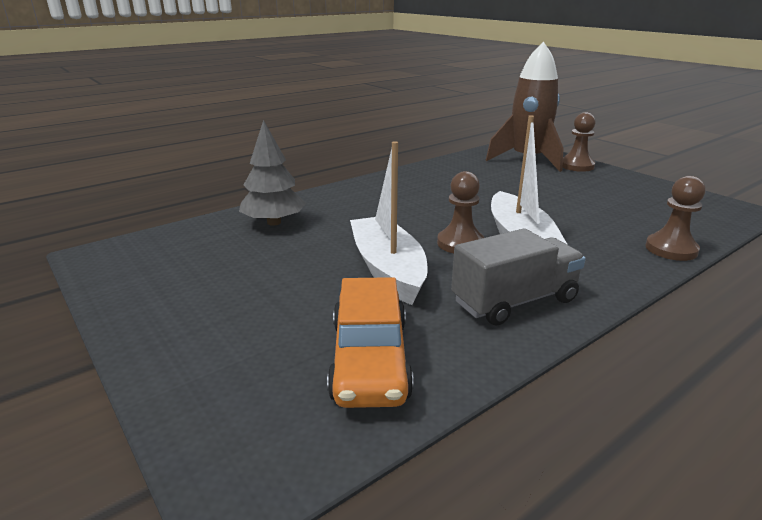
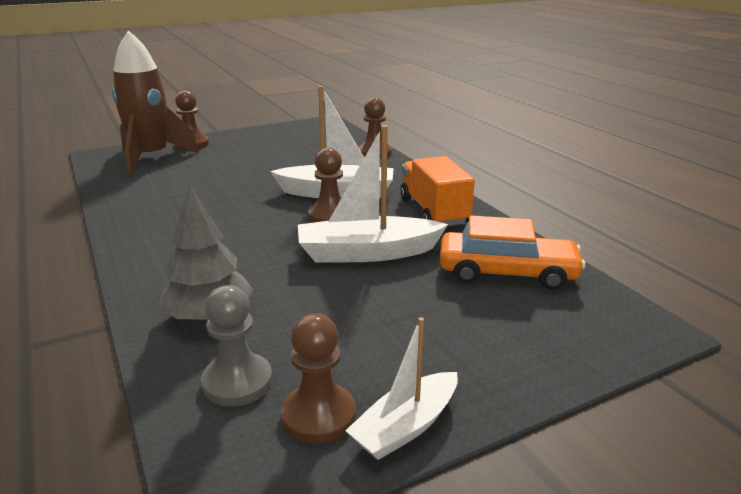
camera: 80 degrees left, 0 degrees up
grey truck [451,228,586,325] -> orange truck [400,156,475,226]
none -> grey pawn [201,285,273,407]
none -> brown pawn [281,313,356,444]
none -> white boat [345,317,458,460]

